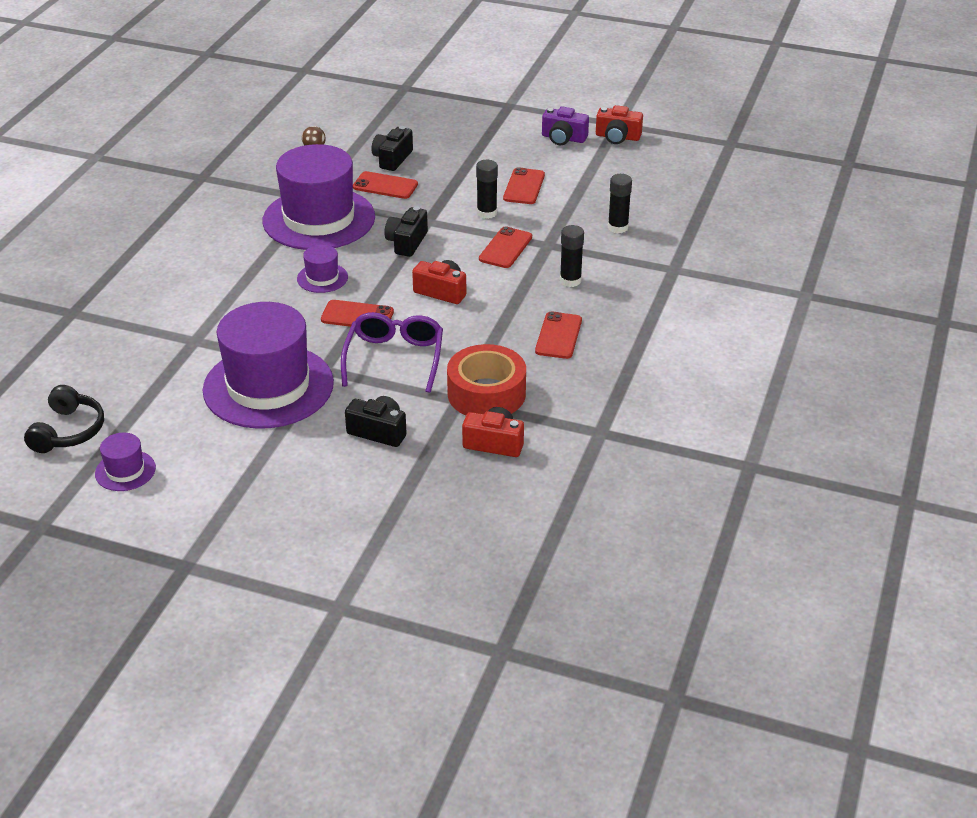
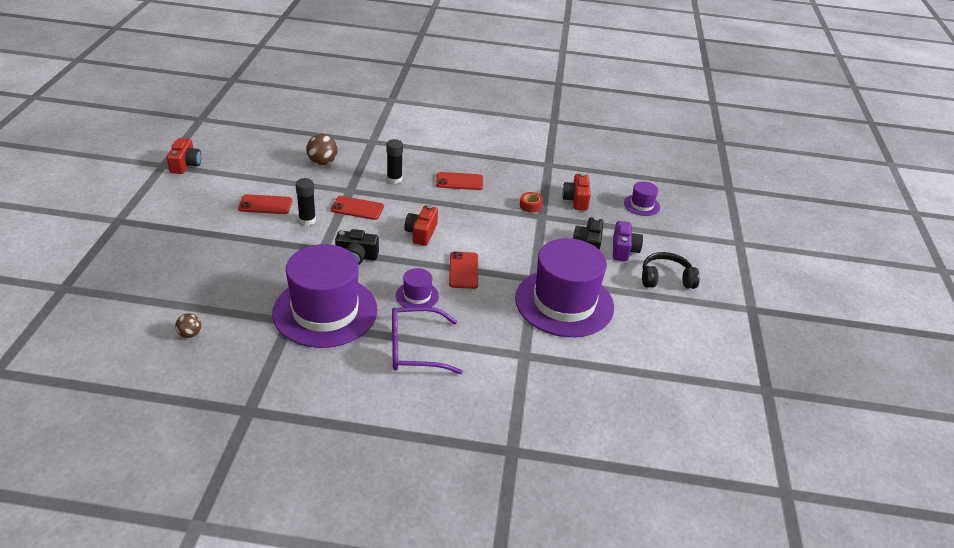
camera: 105 degrees left, 0 degrees up
black headphones [24,385,104,453] -> black headphones moved to [642,252,700,289]
purple hat [95,433,156,491] -> purple hat moved to [624,181,660,216]
purple glasses [341,312,443,393] -> purple glasses moved to [392,307,463,374]
red phone [353,171,418,199] -> none
black camera [372,126,413,171] -> none
red tape [447,344,526,415] -> red tape [520,192,543,213], size x0.43
purple camera [542,107,589,145] -> purple camera moved to [613,221,643,261]
black glue stick [608,174,632,233] -> brown ball [306,134,338,165]

